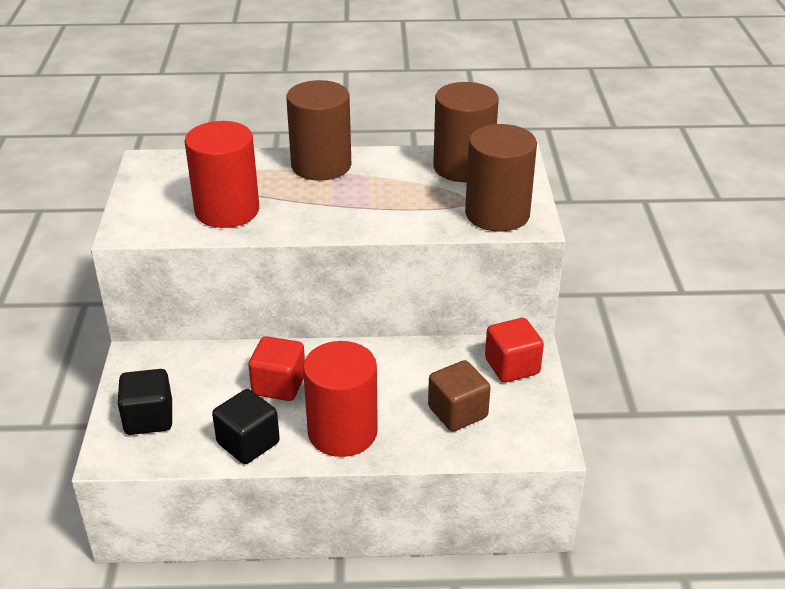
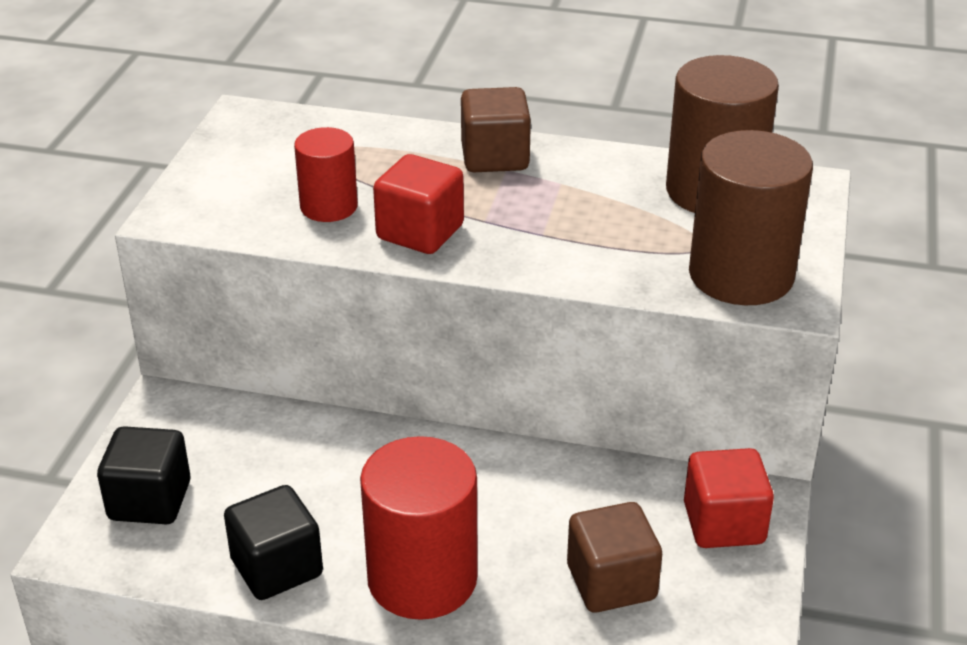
camera: 15 degrees right, 0 degrees up
red cylinder [185,121,259,228] -> red cylinder [294,127,358,222], size x0.58
red cube [248,336,305,401] -> red cube moved to [373,154,464,254]
brown cylinder [286,80,351,181] -> brown cube [461,87,531,172]

